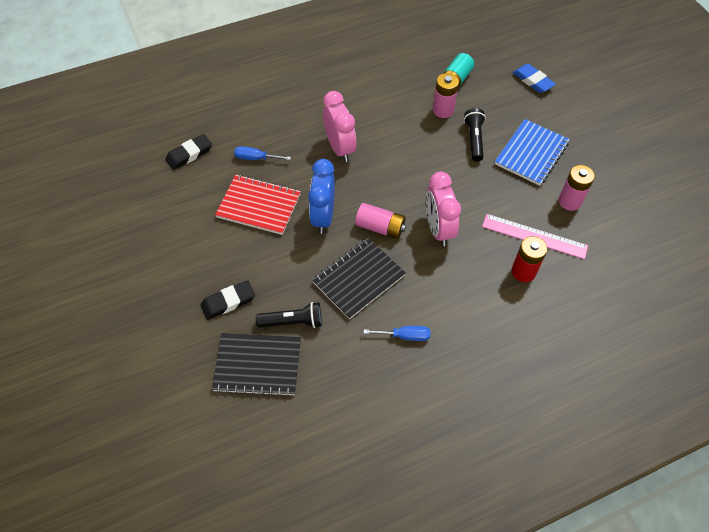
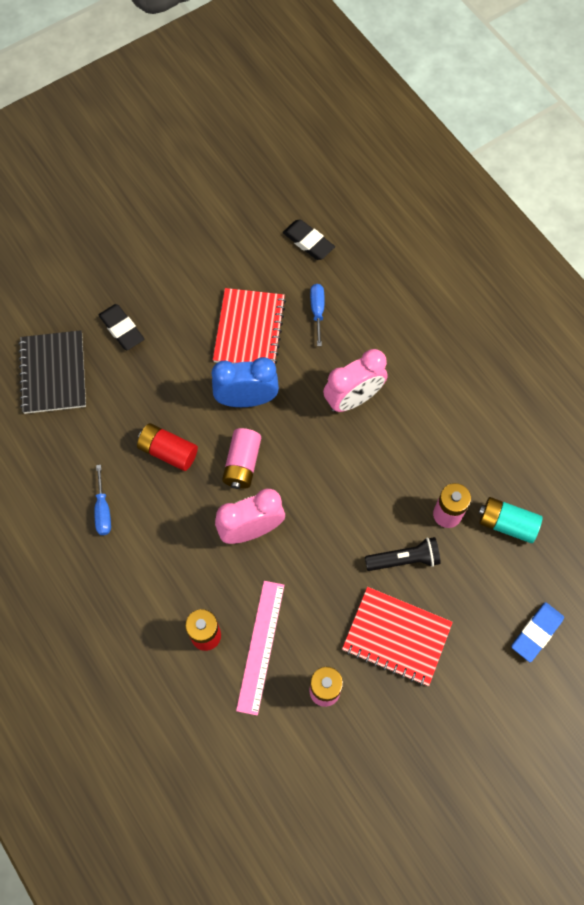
camera: 80 degrees right, 10 degrees up
black flashlight [256,302,322,328] -> none
black notebook [312,238,406,319] -> red battery [137,423,198,471]
blue notebook [495,119,570,186] -> red notebook [342,587,453,686]

